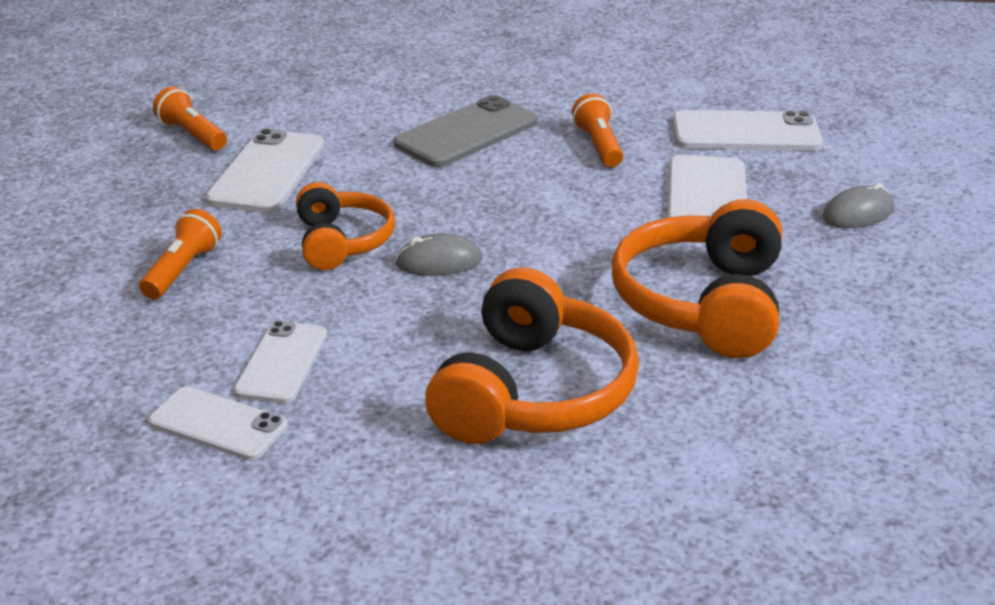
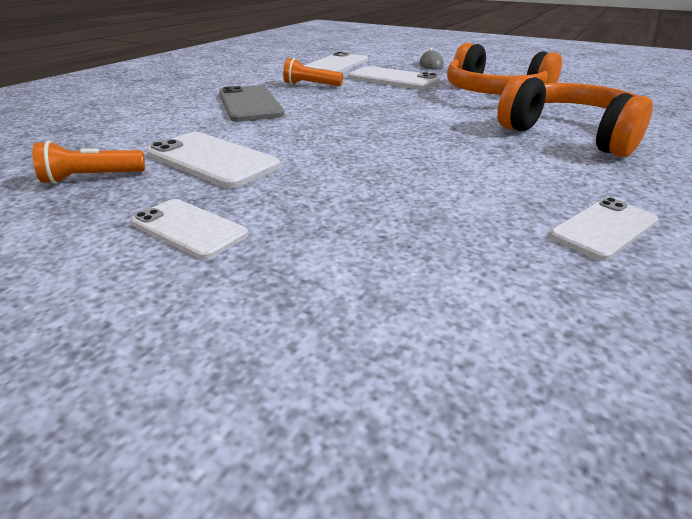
camera: 65 degrees left, 0 degrees up
orange flashlight [139,209,222,299] -> none
white phone [234,321,327,403] -> white phone moved to [131,199,248,259]
orange headphones [296,182,395,270] -> none
grey mouse [395,233,482,276] -> none

